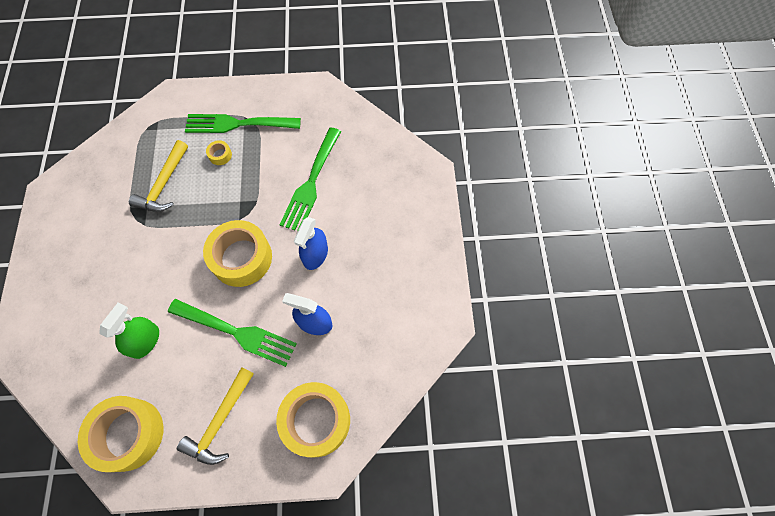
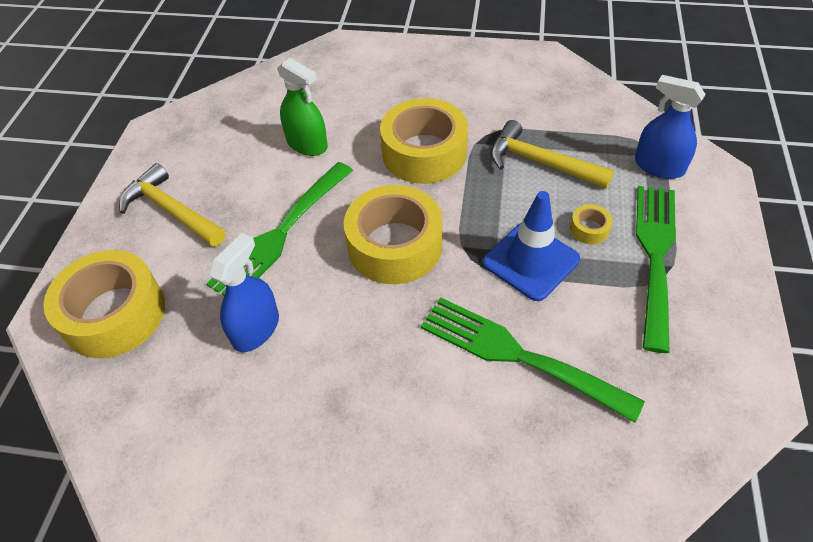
camera: 105 degrees right, 15 degrees down
yellow tape [78,396,163,472] -> yellow tape moved to [380,98,468,184]
blue spray bottle [294,217,328,270] -> blue spray bottle moved to [635,75,706,179]
none -> blue traffic cone [483,191,580,301]

